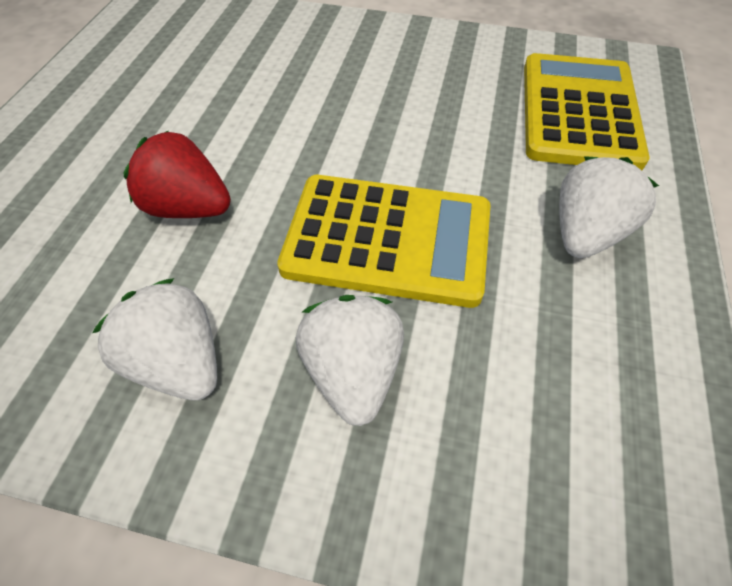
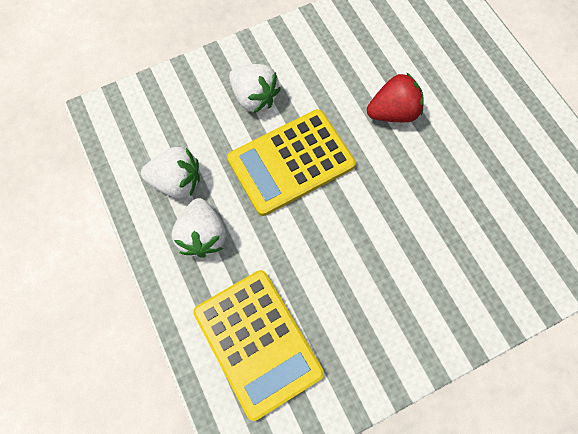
camera: 140 degrees right, 15 degrees up
white strawberry [93,278,217,401] -> white strawberry moved to [141,147,200,198]

